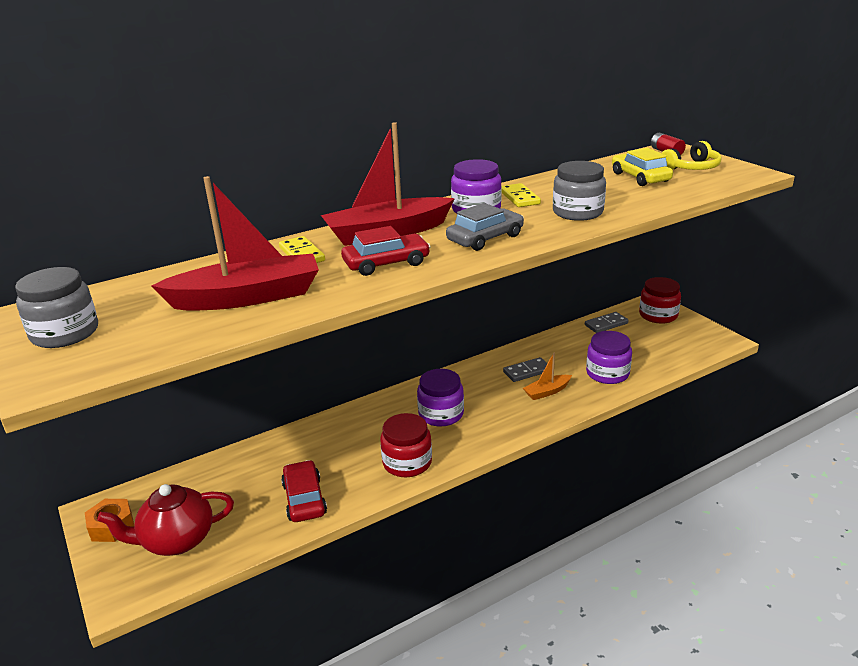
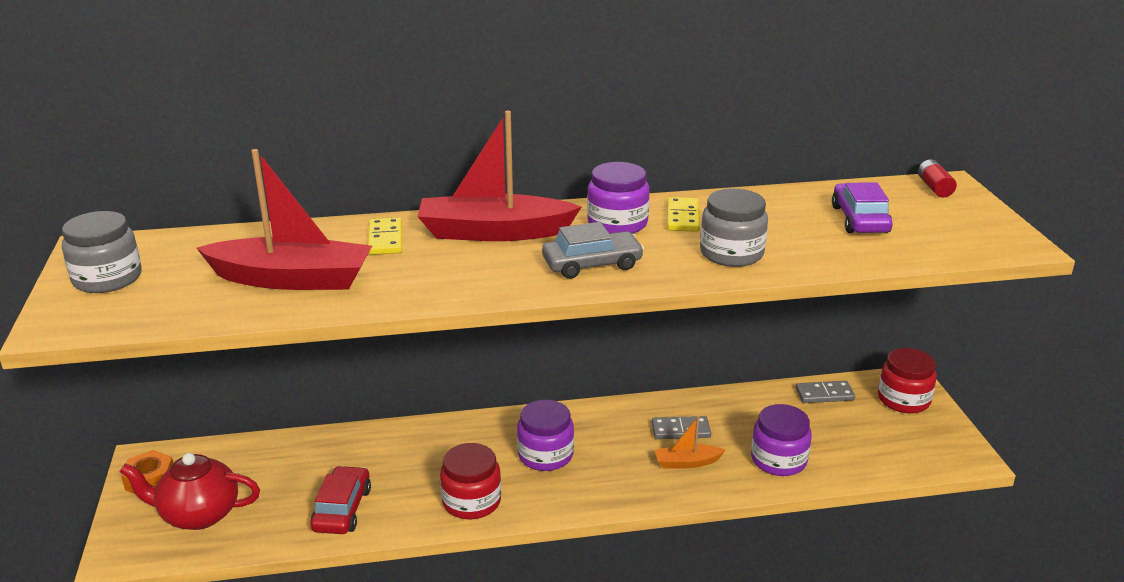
camera: 20 degrees right, 0 degrees up
red car [341,226,431,276] -> none
yellow car [612,148,673,186] -> purple car [832,182,893,233]
yellow headphones [662,141,721,170] -> none

